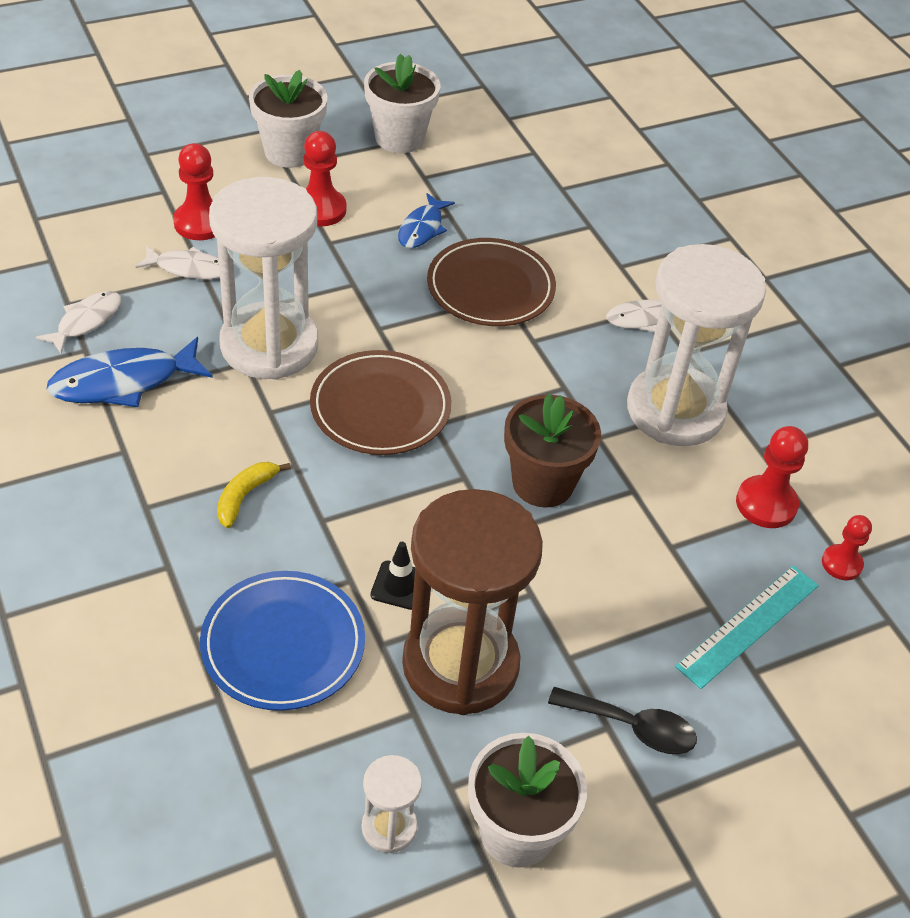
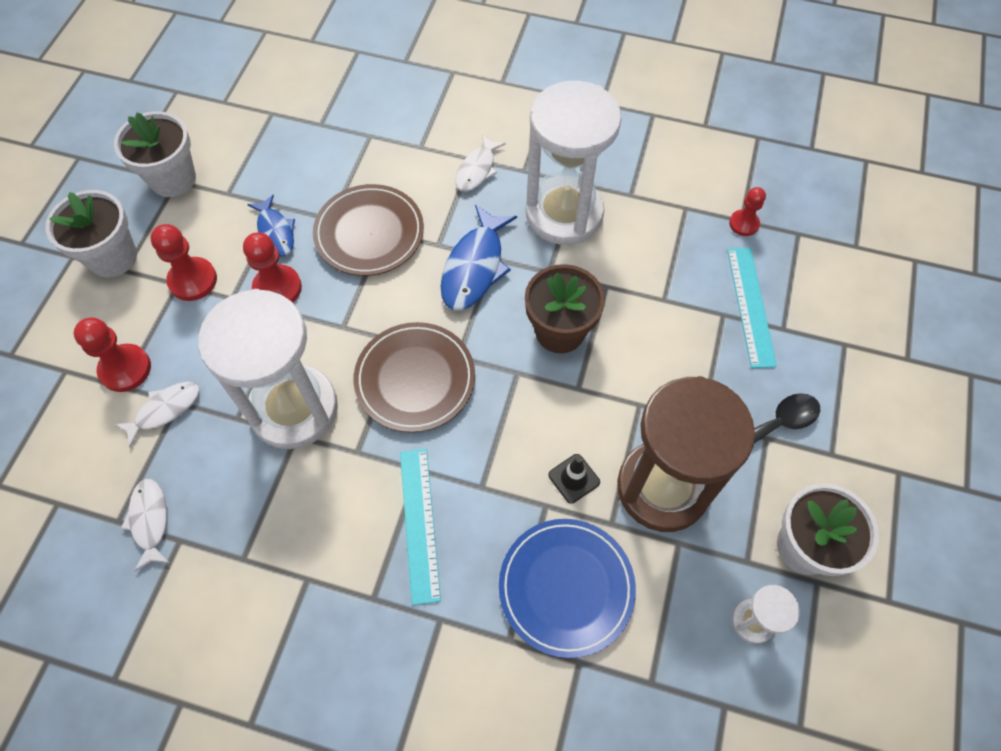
camera: 45 degrees left, 15 degrees up
blue fish [47,337,213,407] -> blue fish moved to [440,205,517,311]
yellow banana [217,462,291,528] -> turquoise ruler [400,449,441,605]
red pawn [736,426,808,528] -> red pawn moved to [243,232,302,302]

